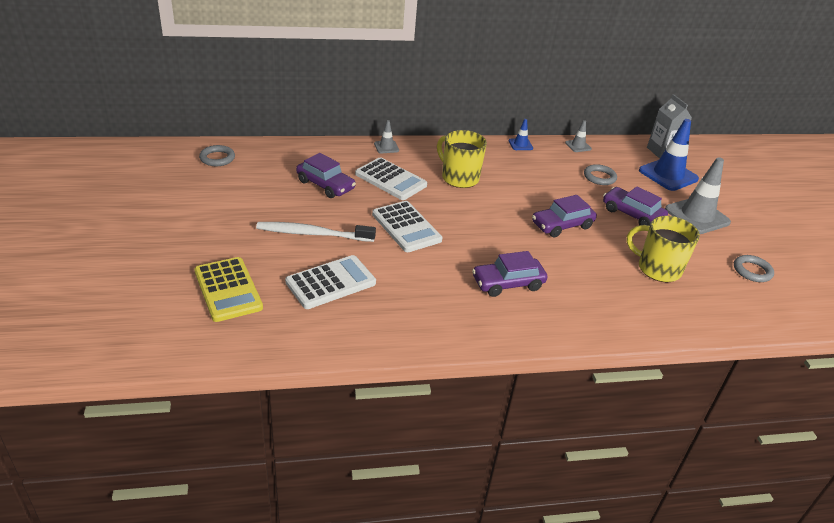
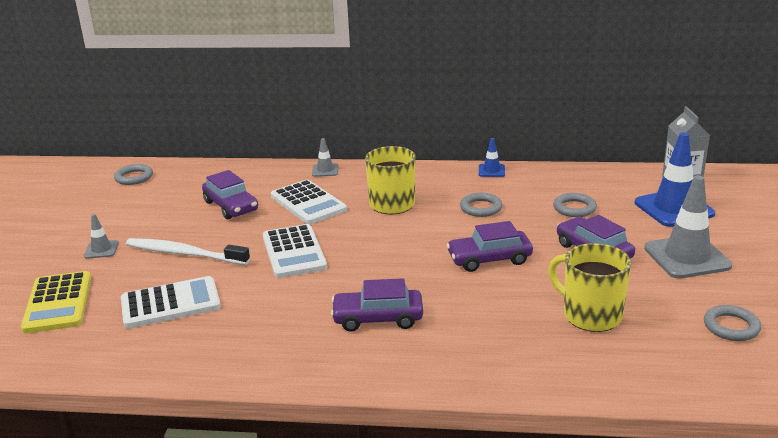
camera: 20 degrees right, 10 degrees down
grey traffic cone [565,120,592,152] -> grey traffic cone moved to [84,214,119,259]
none -> grey ring [460,193,502,217]

